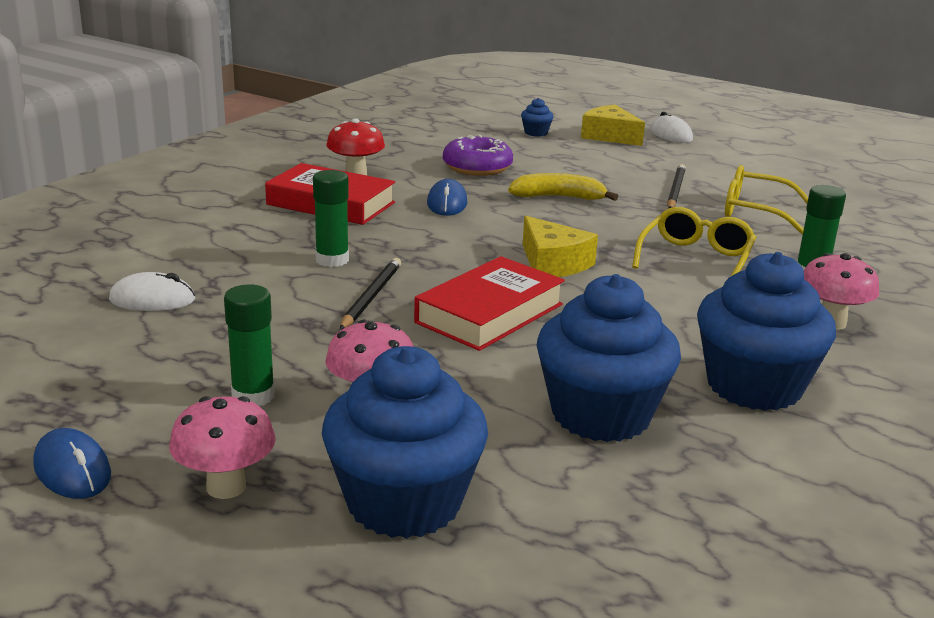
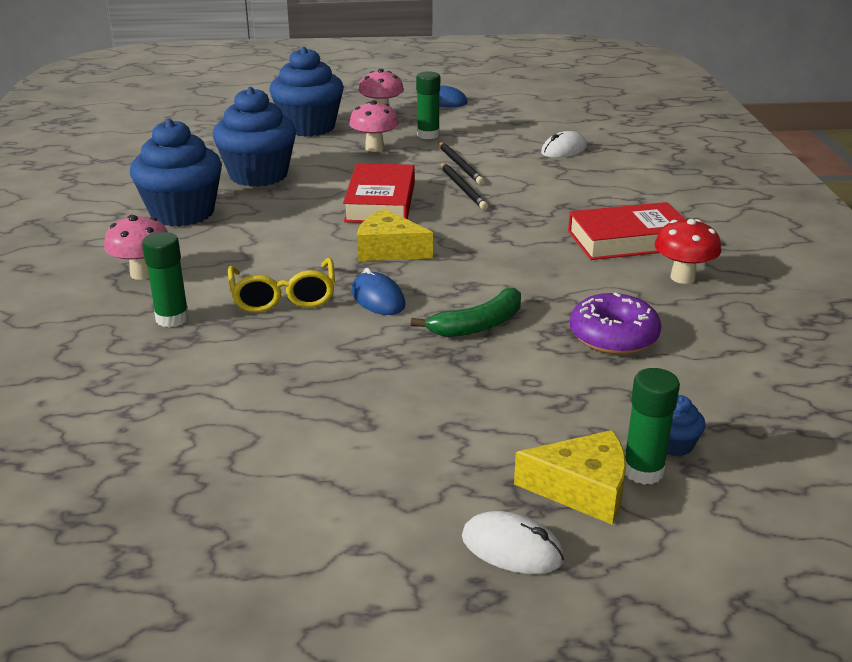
camera: 145 degrees right, 5 degrees up
green glue stick [313,170,349,267] -> green glue stick moved to [625,368,680,485]
blue mouse [427,179,467,216] -> blue mouse moved to [351,268,405,315]
yellow banana [508,173,618,201] -> green banana [411,288,521,337]
black pencil [667,164,686,208] -> black pencil moved to [438,142,484,185]
yellow glasses [725,165,808,234] -> none

